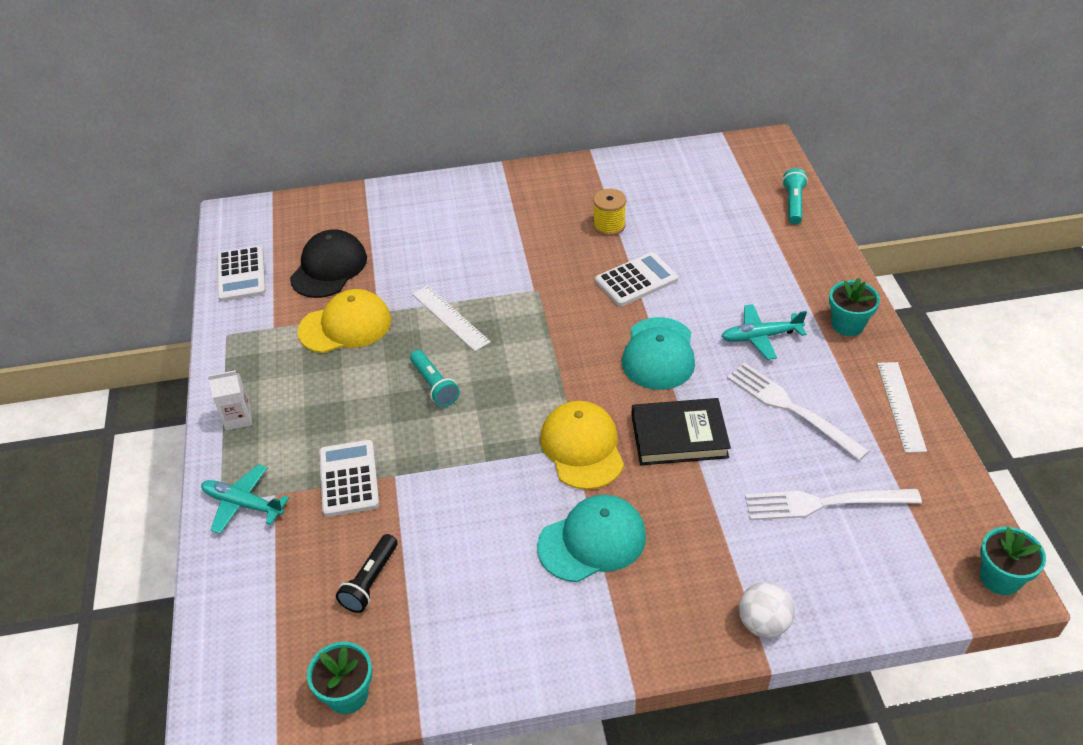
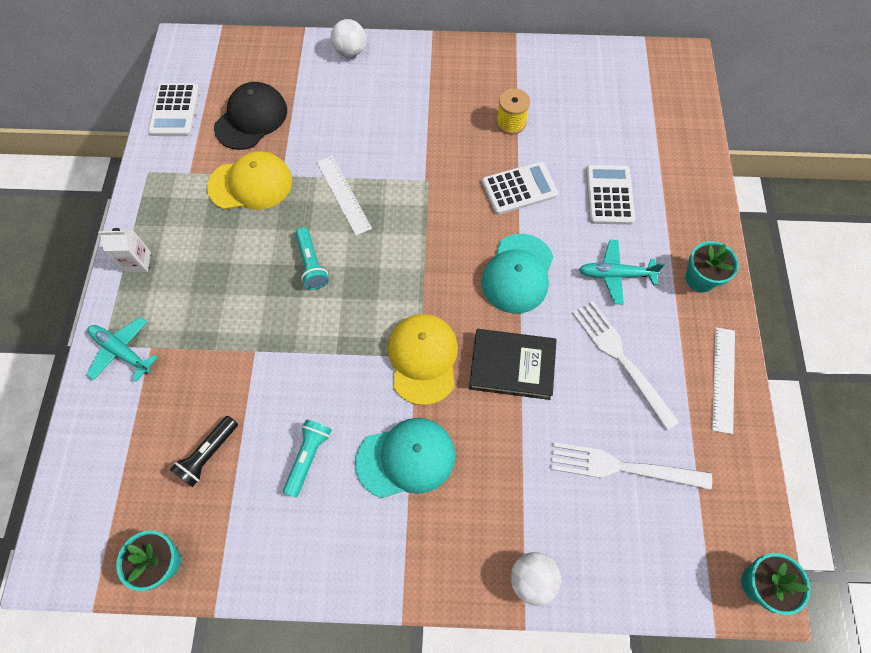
camera: 10 degrees right, 20 degrees up
white calculator [319,440,379,517] -> white calculator moved to [586,165,635,225]
turquoise flashlight [782,168,808,224] -> turquoise flashlight moved to [283,419,332,498]
none -> white ball [331,19,366,57]

